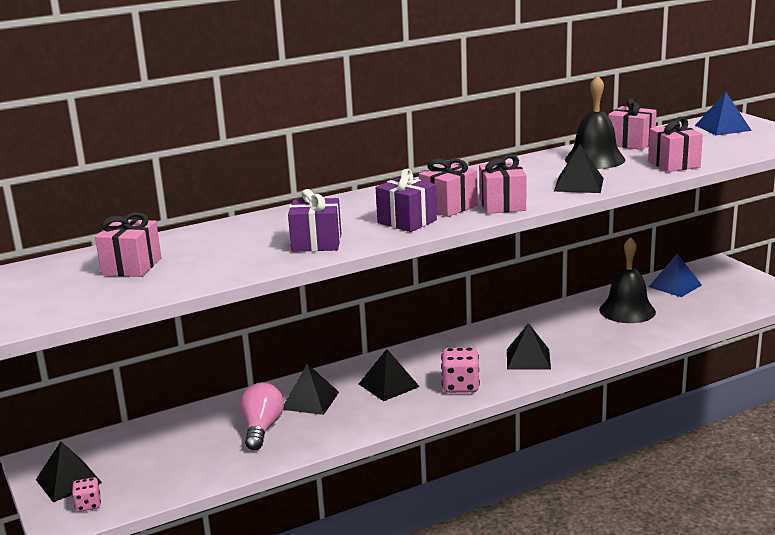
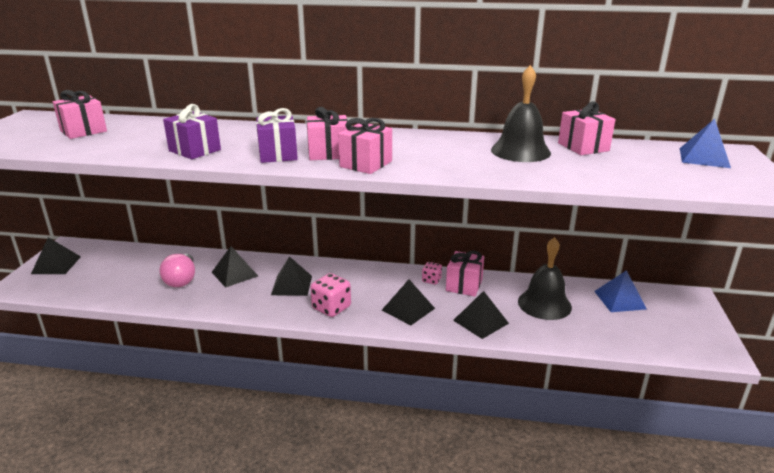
camera: 35 degrees right, 5 degrees up
pink dice [72,477,101,512] -> pink dice moved to [422,262,442,285]
pink light bulb [240,383,284,450] -> pink light bulb turned 135 degrees clockwise [159,254,195,287]
black pyramid [554,144,604,193] -> black pyramid moved to [453,291,509,339]
pink gift [648,117,703,172] -> pink gift moved to [446,251,484,297]

